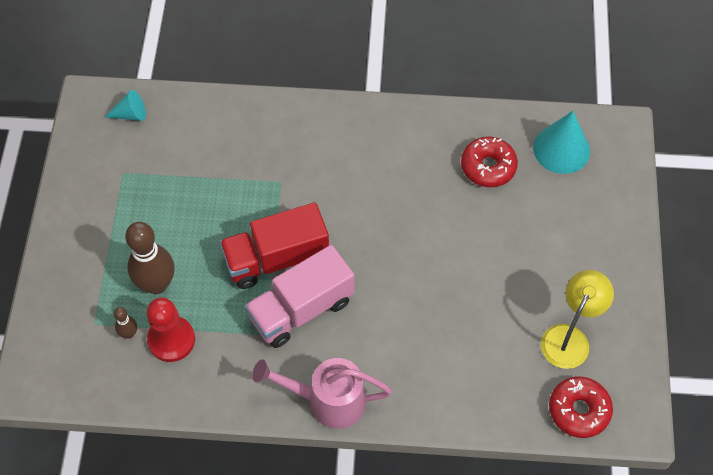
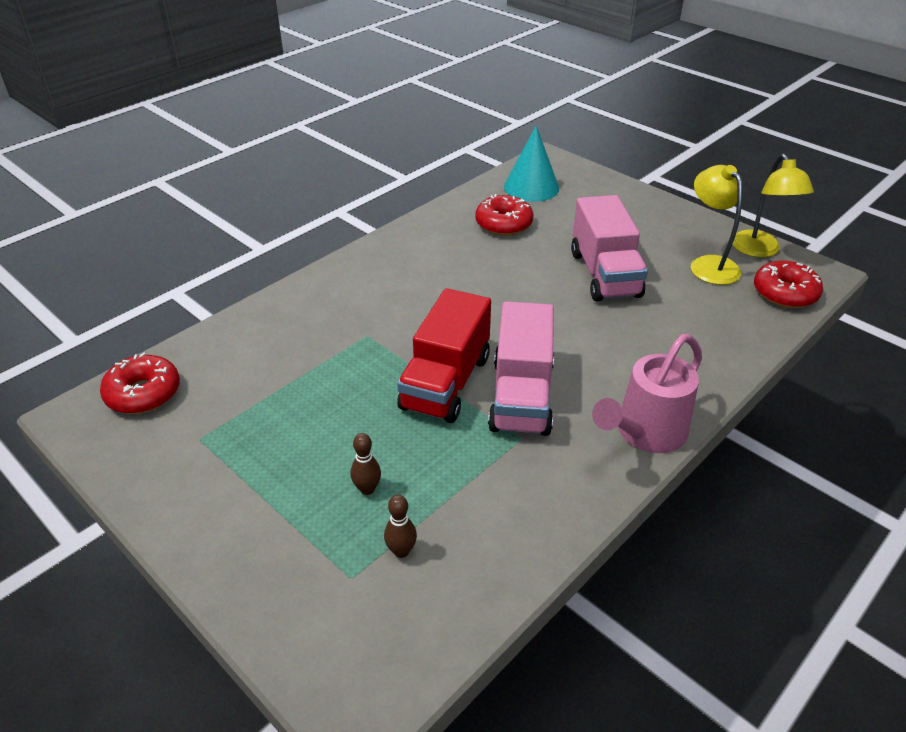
camera: 50 degrees left, 20 degrees down
turquoise cone [104,90,146,121] -> red donut [100,353,180,414]
brown bowling pin [125,222,174,294] -> brown bowling pin [351,433,381,495], size x0.47
red pawn [147,297,195,362] -> none
none -> pink truck [571,195,648,302]
none -> yellow lamp [732,154,814,257]

